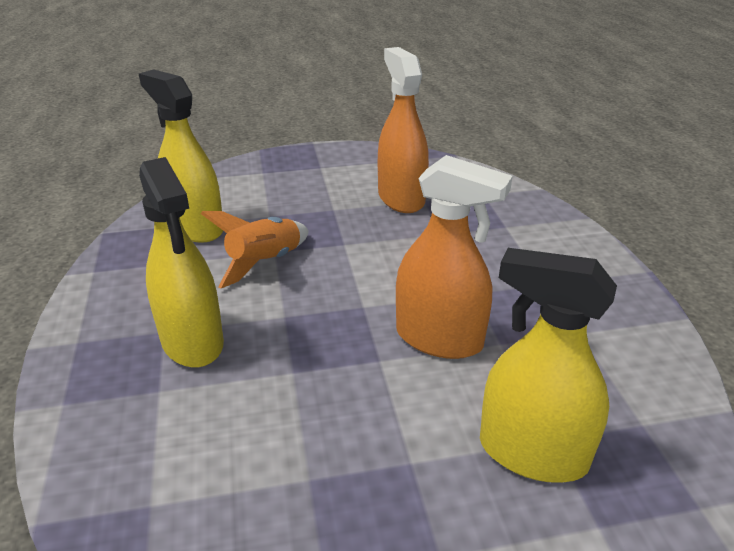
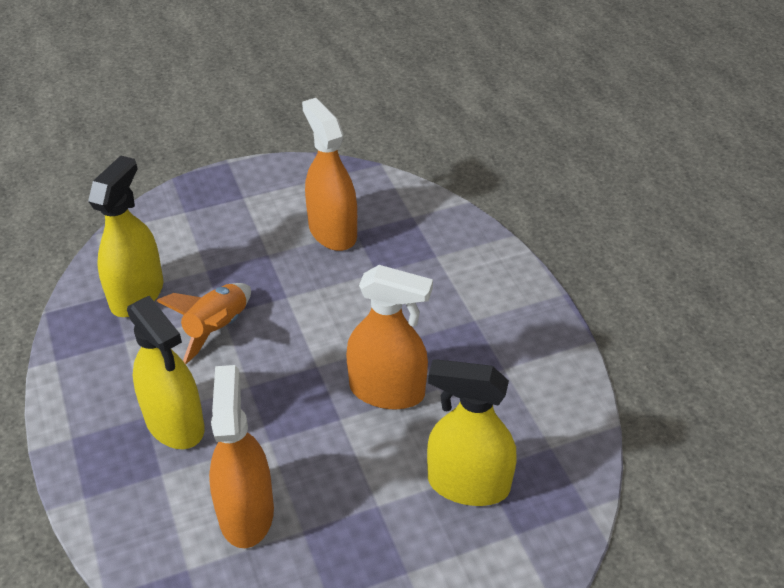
camera: 10 degrees left, 10 degrees up
yellow spray bottle [139,70,223,242] -> yellow spray bottle turned 75 degrees clockwise [88,156,163,317]
none -> orange spray bottle [209,365,274,548]

